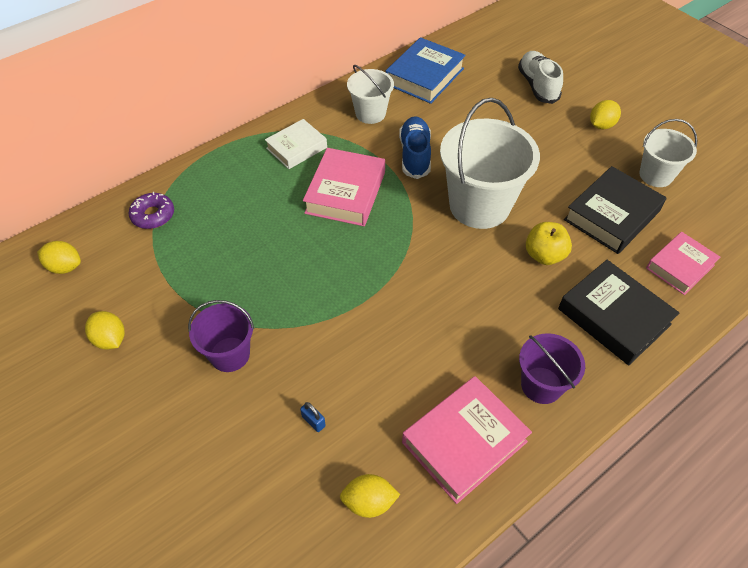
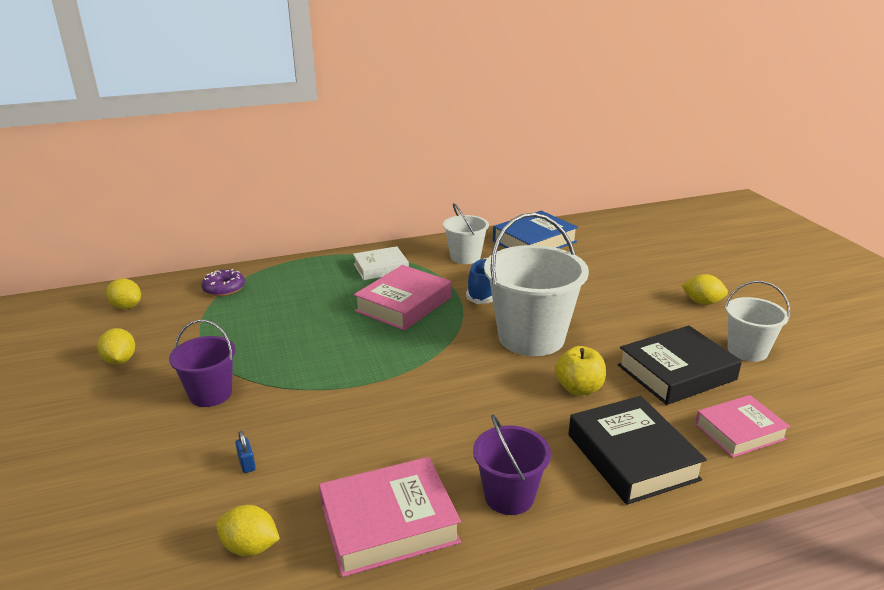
camera: 20 degrees right, 25 degrees down
white shoe [518,51,563,104] -> none
yellow lemon [590,100,621,130] -> yellow lemon turned 45 degrees clockwise [682,274,728,305]

